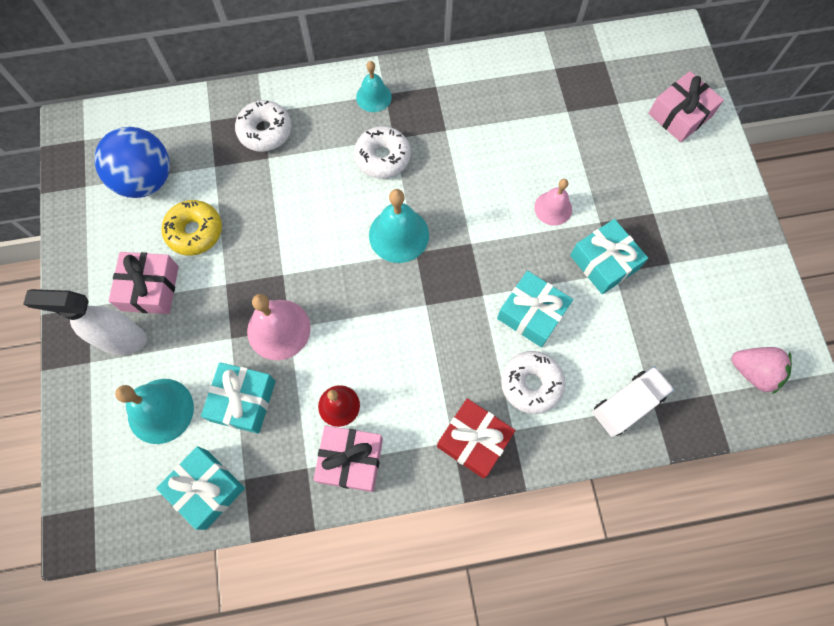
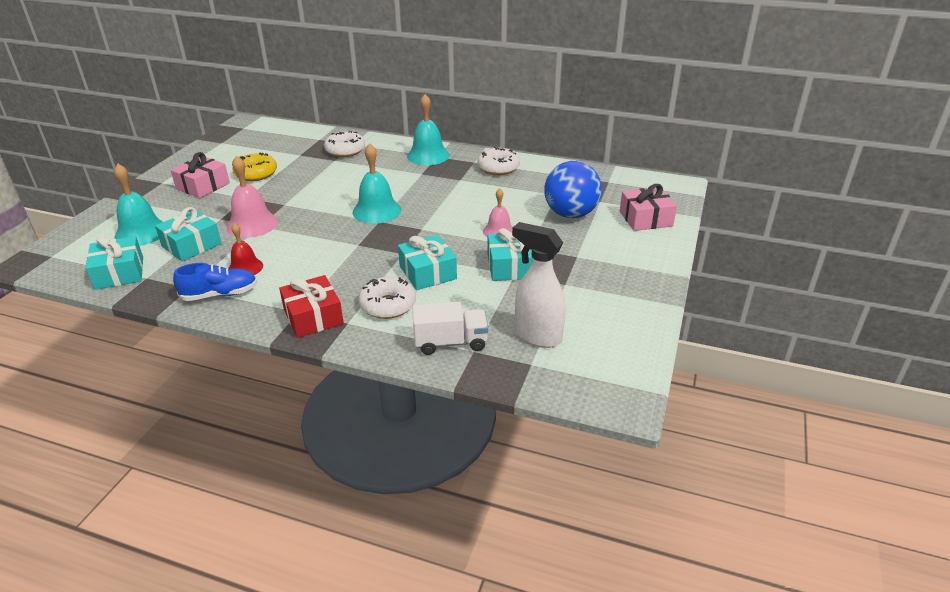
camera: 30 degrees right, 35 degrees down
white spray bottle [23,289,147,355] -> white spray bottle moved to [512,222,566,348]
blue ball [94,127,170,198] -> blue ball moved to [544,161,602,218]
pink gift [313,426,383,492] -> blue shoe [173,263,257,301]
white donut [354,126,411,179] -> white donut moved to [477,147,520,175]
turquoise bell [356,61,392,112] -> turquoise bell [407,94,449,165], size x1.57
pink strawberry [731,347,792,394] -> none

